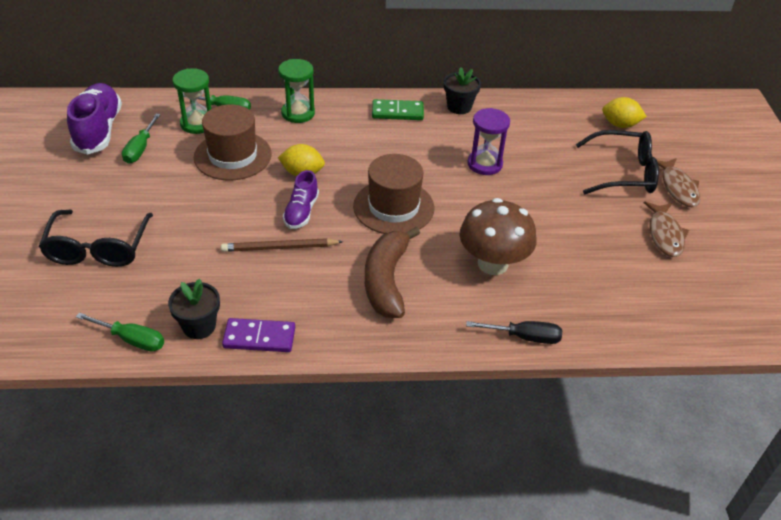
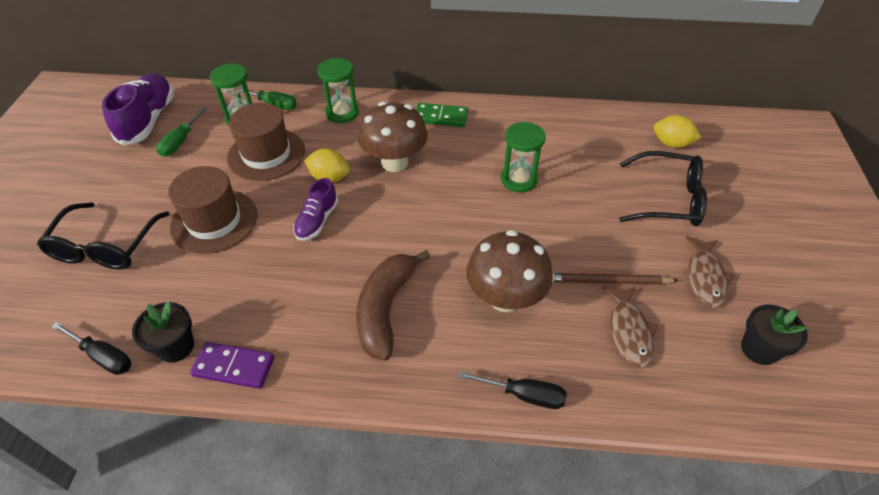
camera: 10 degrees right, 5 degrees up
green screwdriver [76,313,164,352] -> black screwdriver [51,322,131,375]
brown pencil [221,238,343,252] -> brown pencil moved to [552,273,679,285]
brown hat [353,154,434,234] -> brown hat moved to [168,166,257,254]
black flower pot [444,67,481,114] -> black flower pot moved to [741,305,808,365]
purple hourglass [467,108,510,175] -> green hourglass [501,122,546,192]
brown fish [657,158,700,207] -> brown fish moved to [603,287,658,368]
none -> brown mushroom [358,101,428,172]

